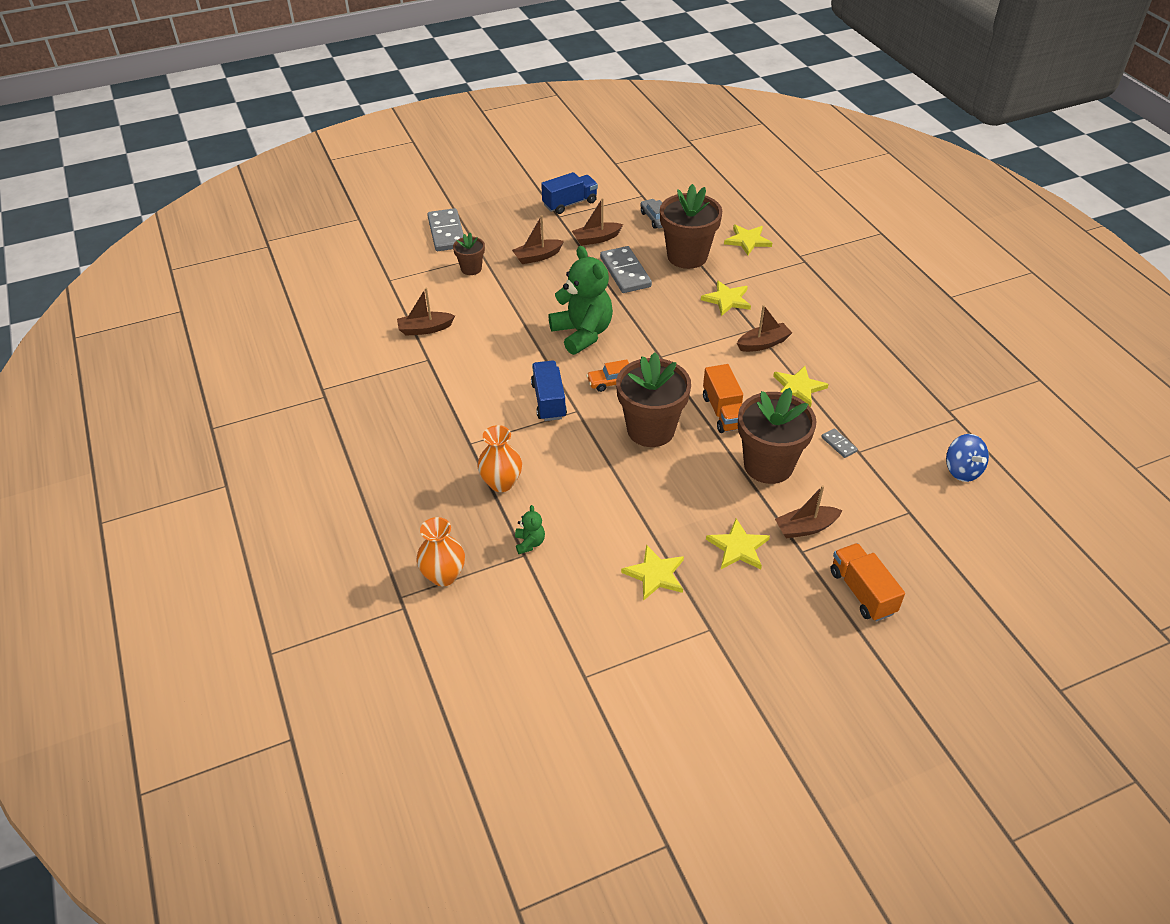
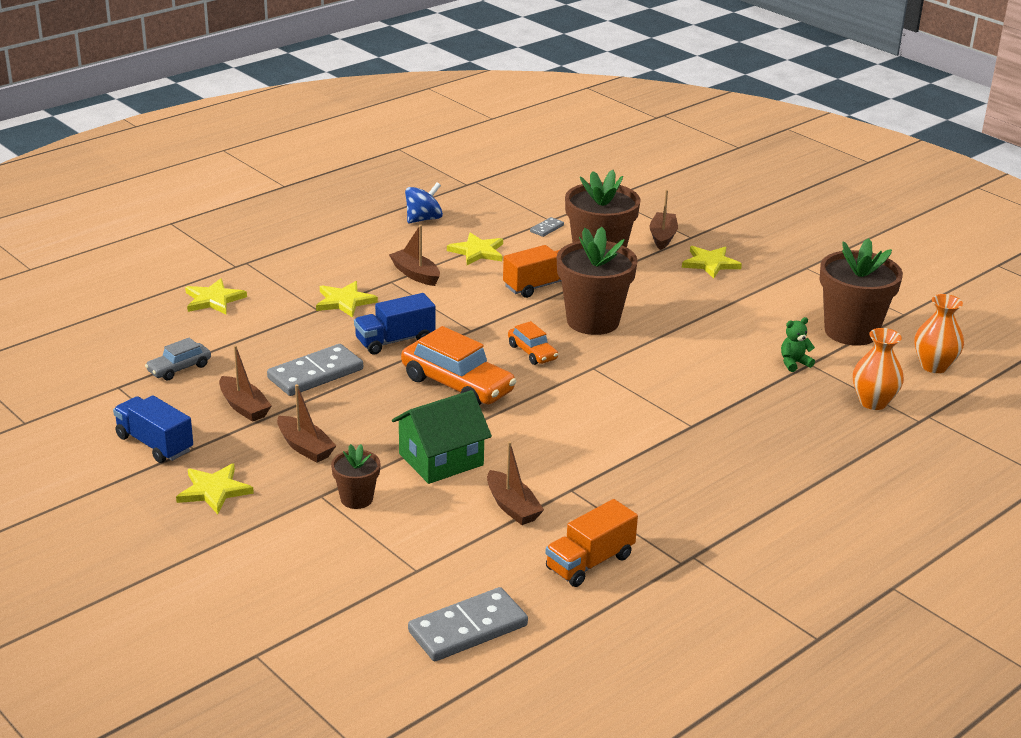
camera: 110 degrees left, 15 degrees down
grey domino [427,208,463,251] -> grey domino moved to [408,587,528,661]
orange vase [477,425,522,492] -> orange vase moved to [915,294,964,373]
blue truck [531,360,567,421] -> blue truck moved to [354,293,436,355]
green teddy bear [549,246,613,355] -> orange car [401,326,516,406]
yellow star [621,545,684,601] -> yellow star moved to [176,463,254,514]
brown flower pot [660,184,722,269] -> brown flower pot moved to [820,238,903,346]
brown boat [775,485,843,538] -> brown boat turned 135 degrees counterclockwise [650,190,678,250]
orange truck [830,543,905,622] -> orange truck moved to [545,499,638,587]
blue spinning top [946,434,989,482] -> blue spinning top moved to [405,182,443,223]
none -> green house [392,390,492,484]

